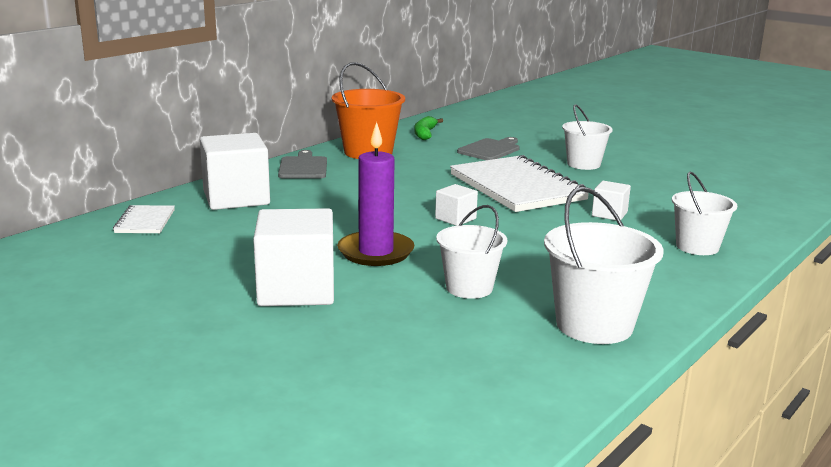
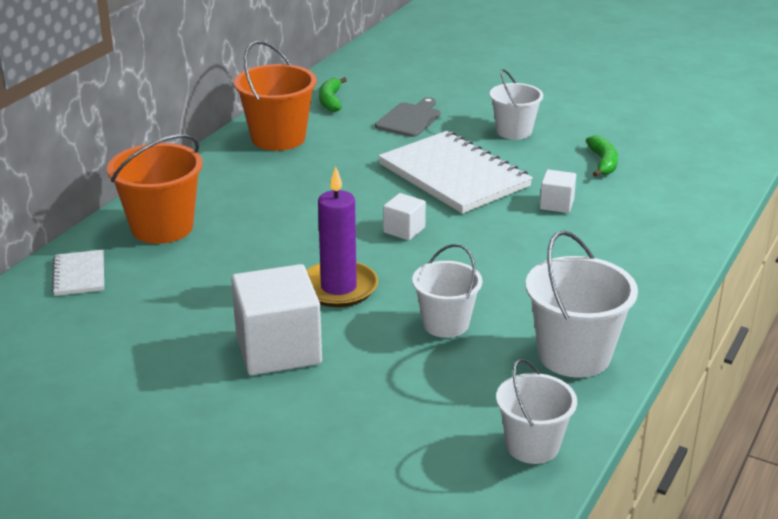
camera: 10 degrees left, 10 degrees up
white cube [200,133,270,210] -> orange bucket [107,134,203,244]
grey cutting board [278,150,327,179] -> none
white bucket [672,172,737,255] -> white bucket moved to [496,359,577,464]
none -> green banana [586,135,618,177]

